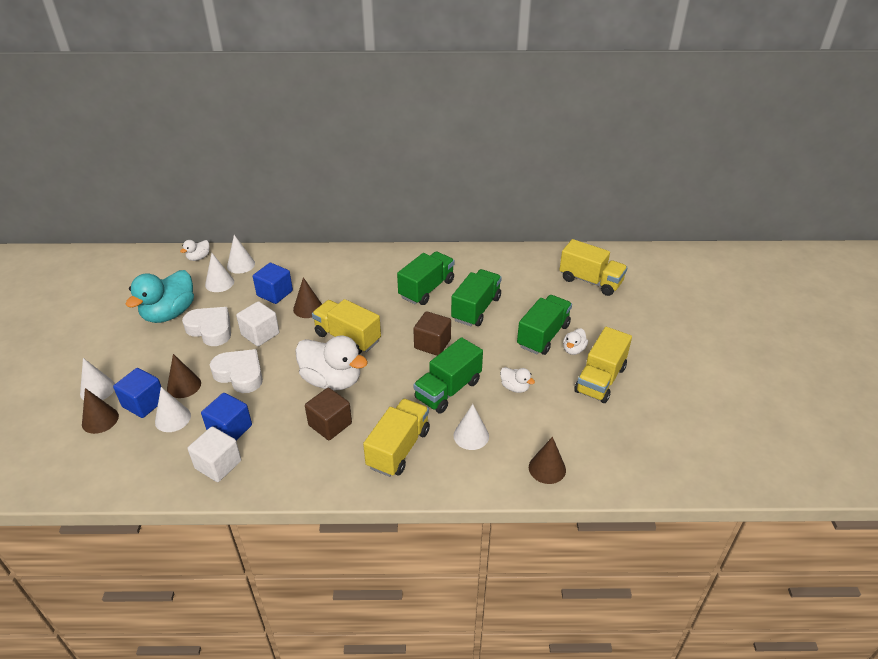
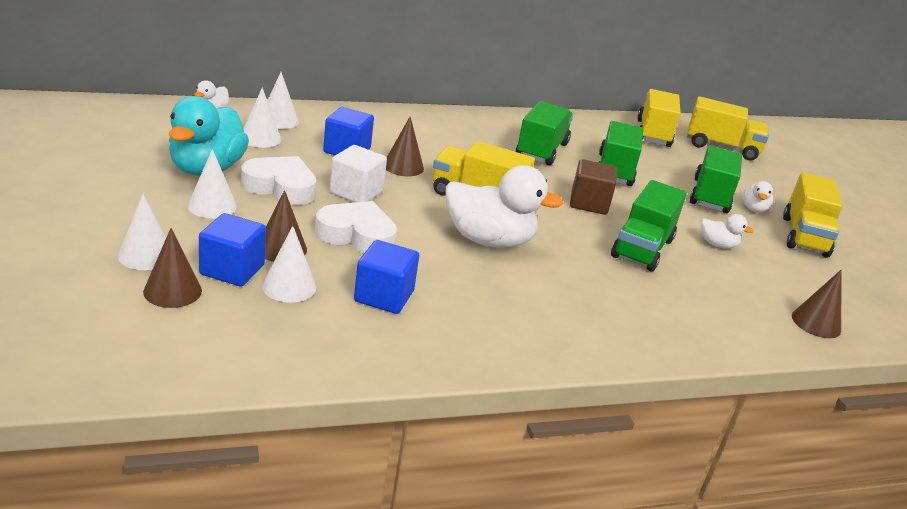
camera: 20 degrees left, 10 degrees down
white cube [188,426,241,482] -> none
brown cube [305,388,352,440] -> none
yellow truck [363,399,430,477] -> yellow truck moved to [637,89,681,147]
white cone [454,404,489,450] -> white cone moved to [187,149,237,219]

